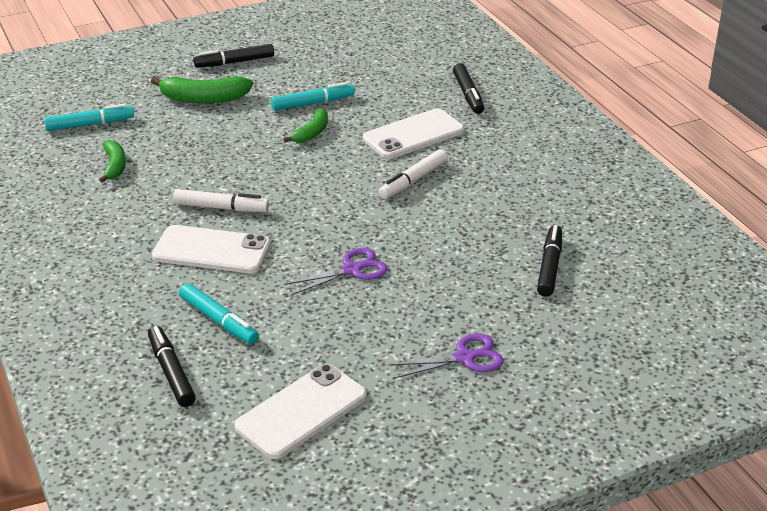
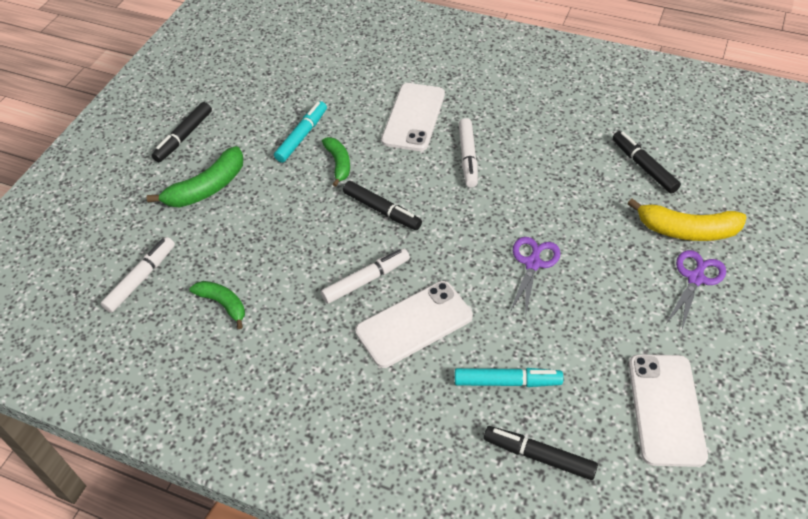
camera: 40 degrees left, 15 degrees up
turquoise marker [44,104,134,131] -> white marker [100,237,175,313]
black marker [453,63,484,114] -> black marker moved to [343,181,422,230]
none -> yellow banana [628,199,747,241]

